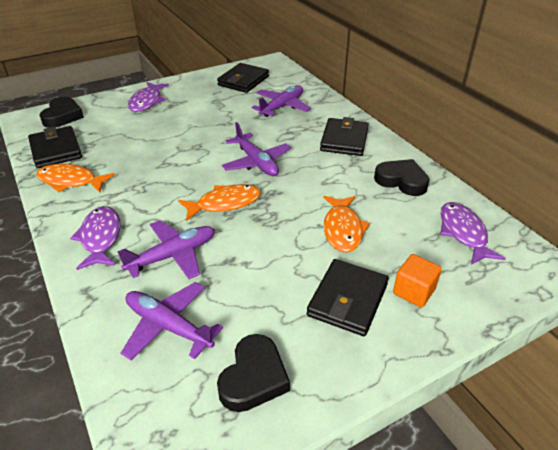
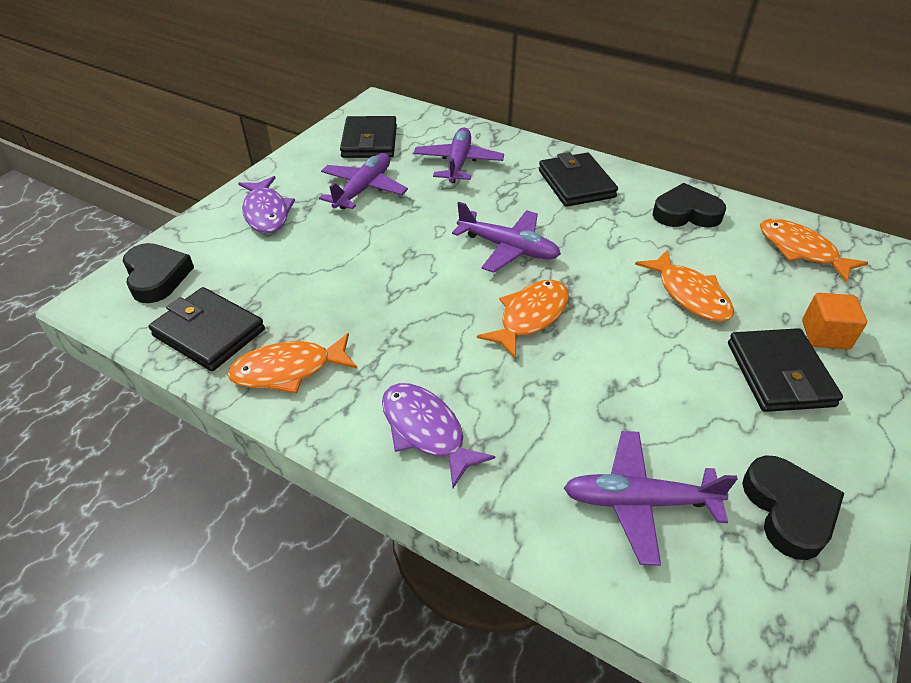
camera: 30 degrees left, 5 degrees up
purple plane [117,220,215,279] -> purple plane moved to [319,153,408,210]
purple fish [441,202,506,265] -> orange fish [760,219,869,282]

